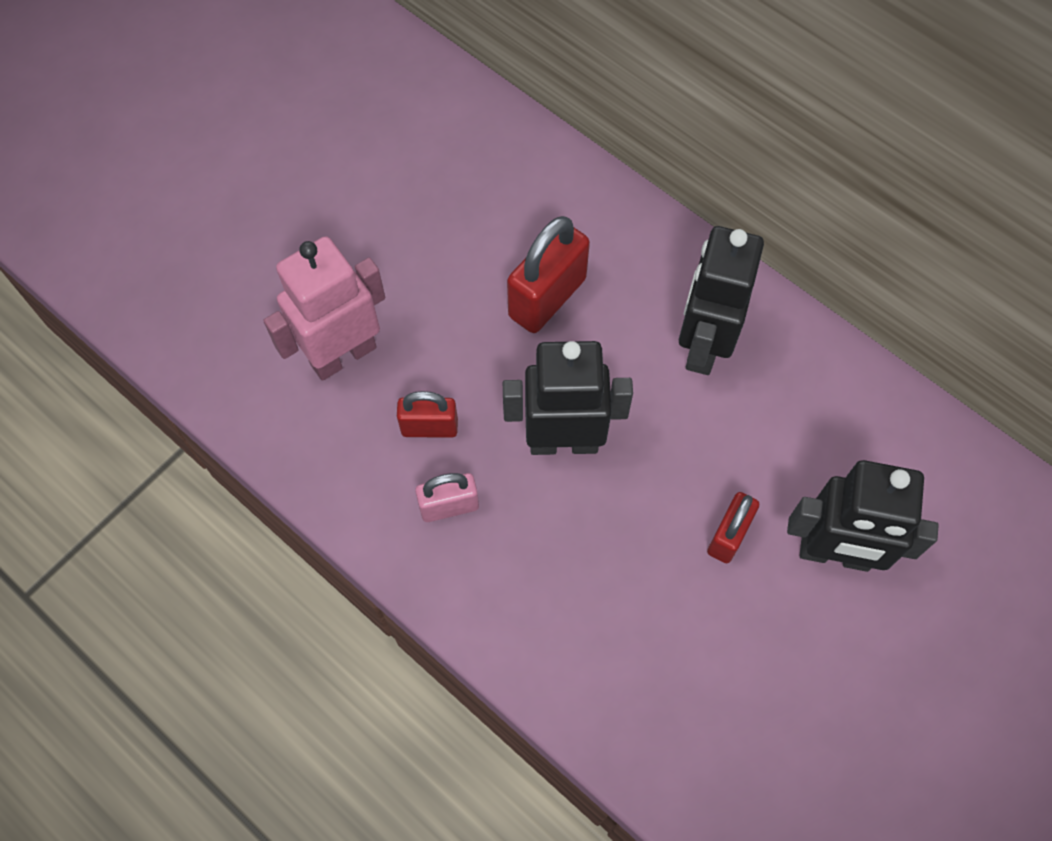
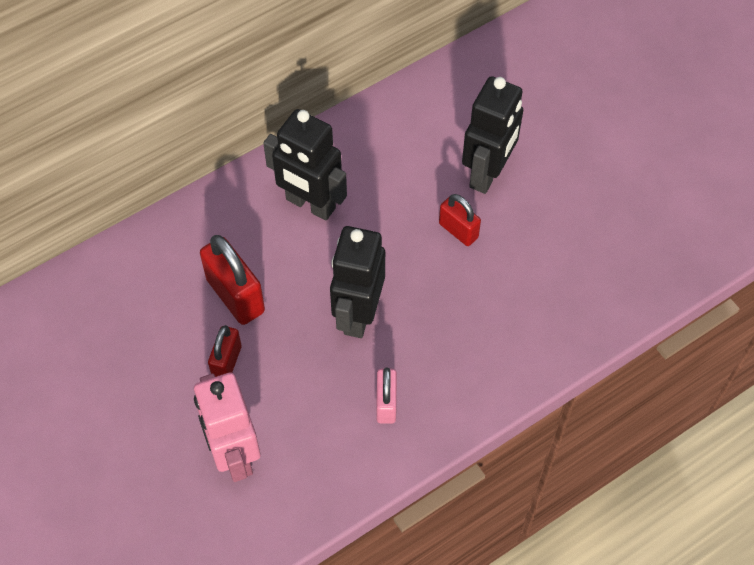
camera: 75 degrees left, 5 degrees down
red padlock [397,391,458,438] -> red padlock moved to [208,325,242,377]

